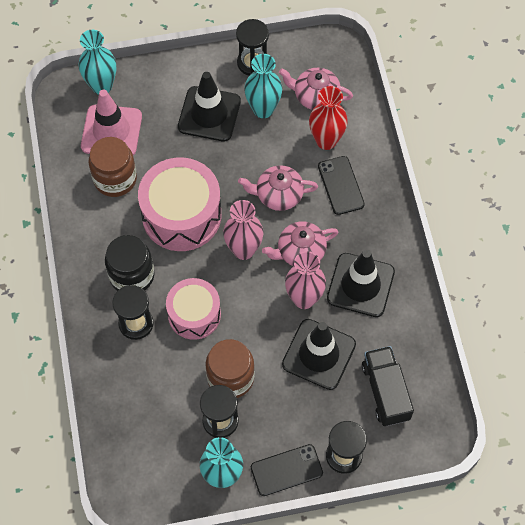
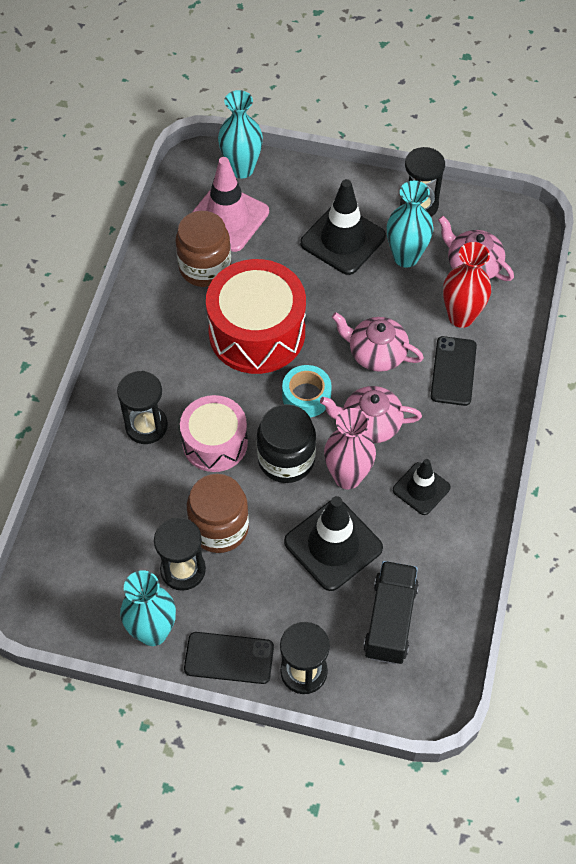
camera: 25 degrees right, 5 degrees down
black jar [105,235,154,291] -> black jar moved to [257,404,316,483]
pink drum [138,157,221,251] -> red drum [206,259,306,374]
pink vase [223,200,263,260] -> turquoise tape [282,365,332,417]
black traffic cone [327,250,395,317] -> black traffic cone [393,459,451,515], size x0.60

